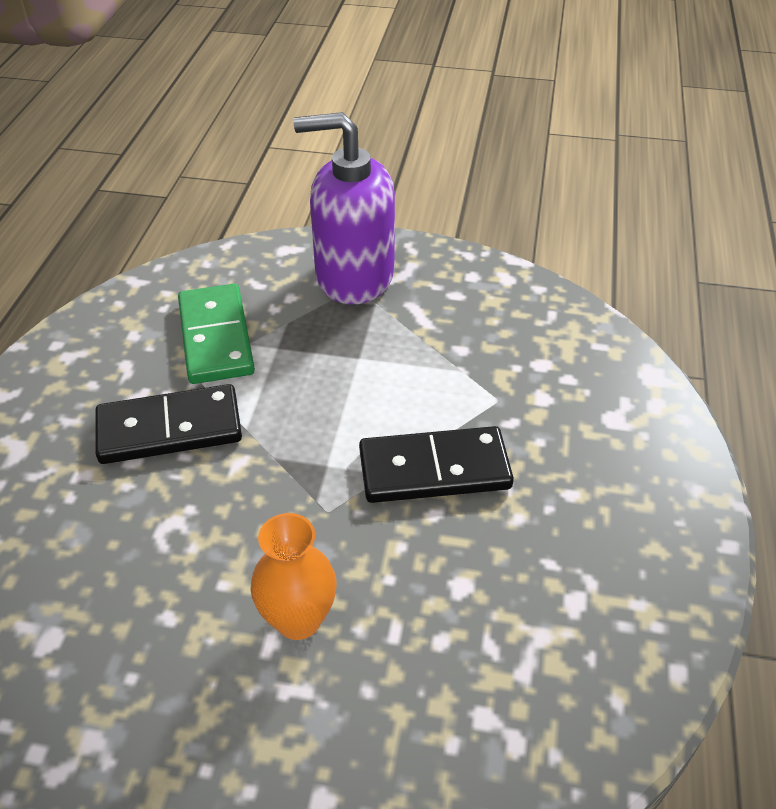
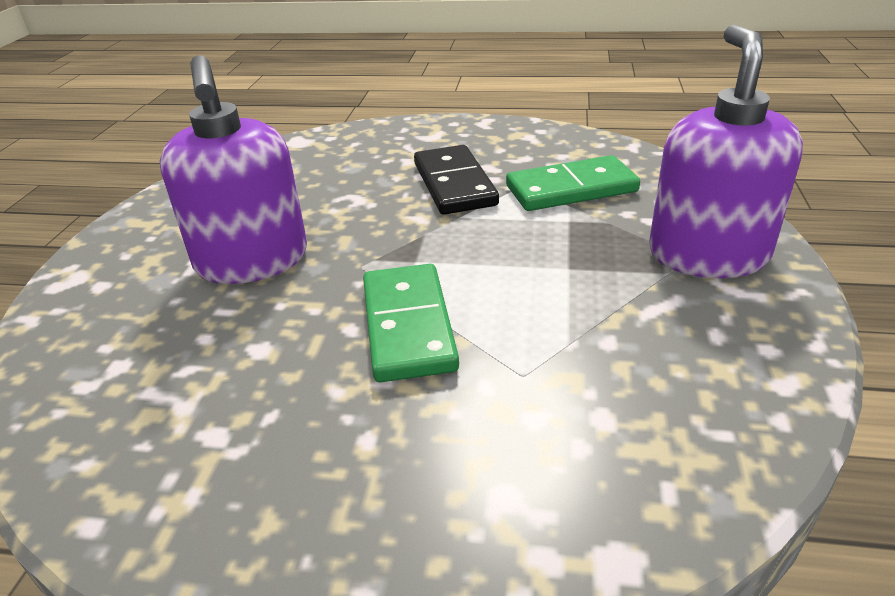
camera: 90 degrees right, 10 degrees down
orange vase [250,513,337,640] -> purple soap dispenser [160,55,307,284]
black domino [359,426,514,503] -> green domino [363,264,459,382]

